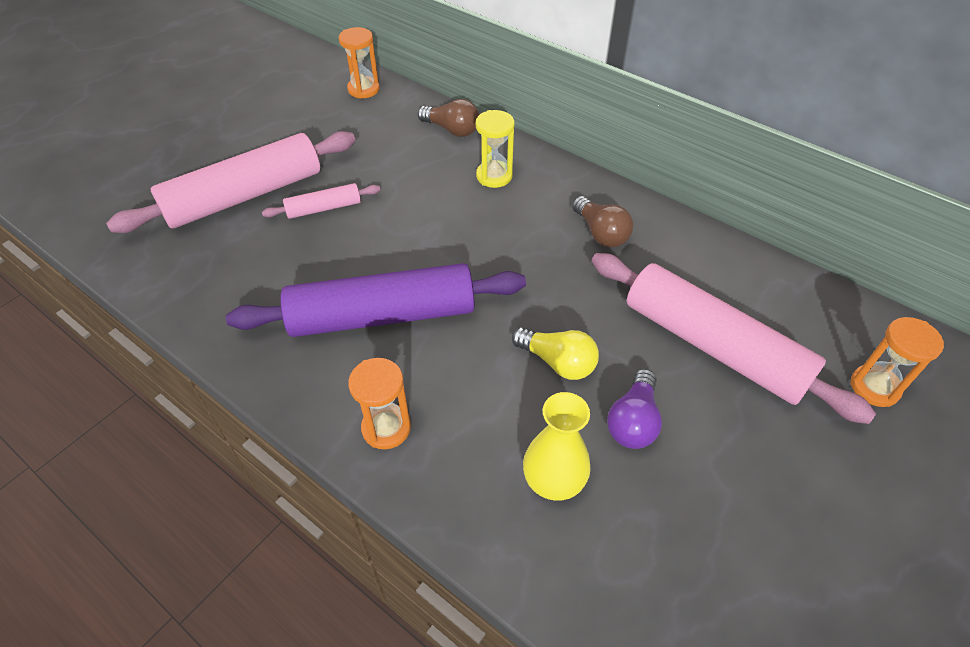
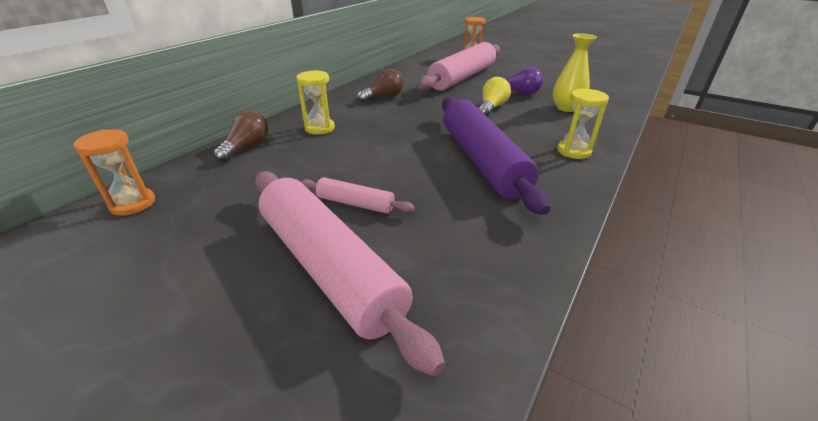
camera: 95 degrees left, 15 degrees down
pink rolling pin [262,183,381,219] -> pink rolling pin turned 45 degrees counterclockwise [300,177,415,214]
orange hourglass [348,358,411,449] -> yellow hourglass [557,88,609,159]

